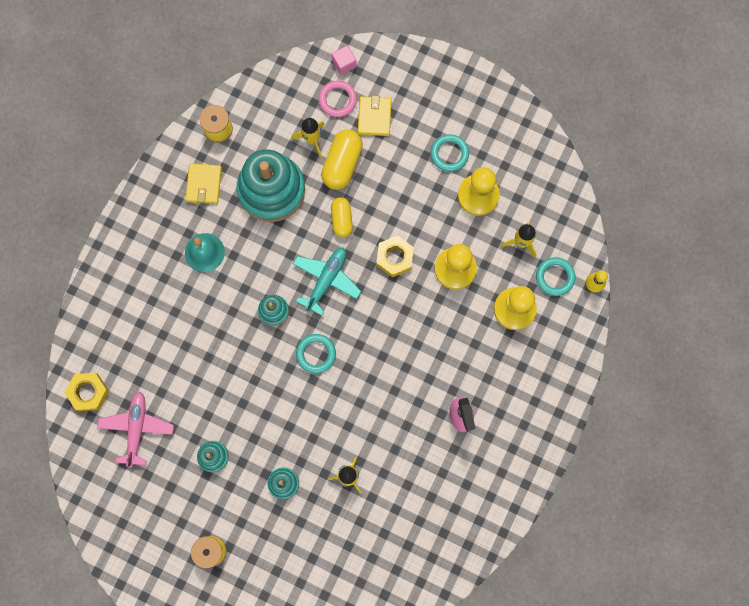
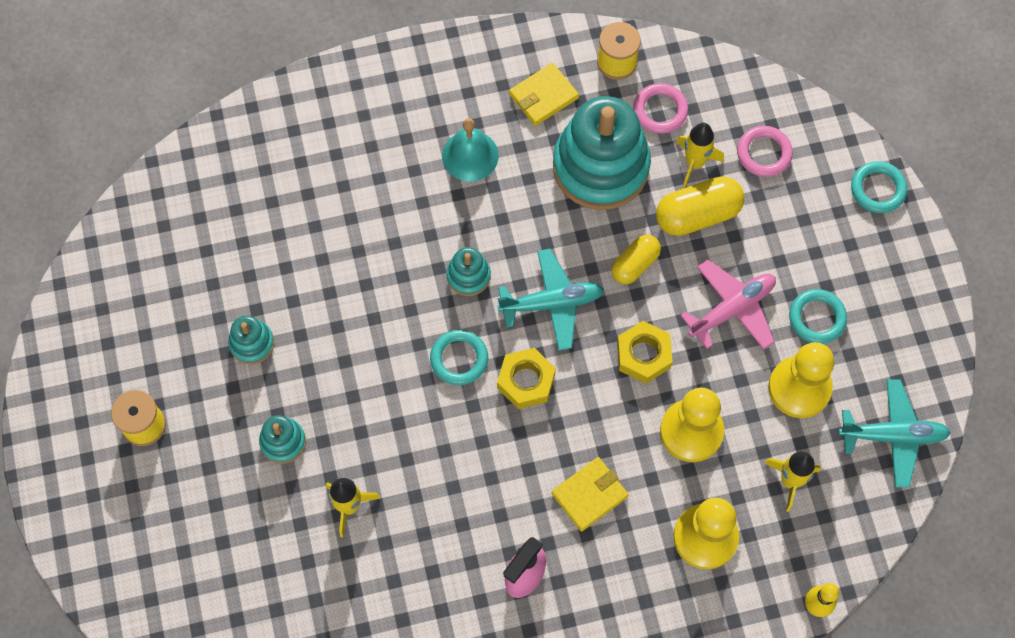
camera: 50 degrees right, 10 degrees down
yellow nut [65,373,109,411] -> yellow nut moved to [497,348,556,409]
pink plane [97,391,174,467] -> pink plane moved to [680,260,776,350]
pink cube [332,45,357,75] -> none
yellow wallet [358,95,392,136] -> yellow wallet moved to [551,457,629,531]
turquoise ring [536,257,575,296] -> turquoise ring moved to [851,161,907,213]
none -> pink ring [633,83,688,134]
none -> turquoise plane [838,379,951,487]

